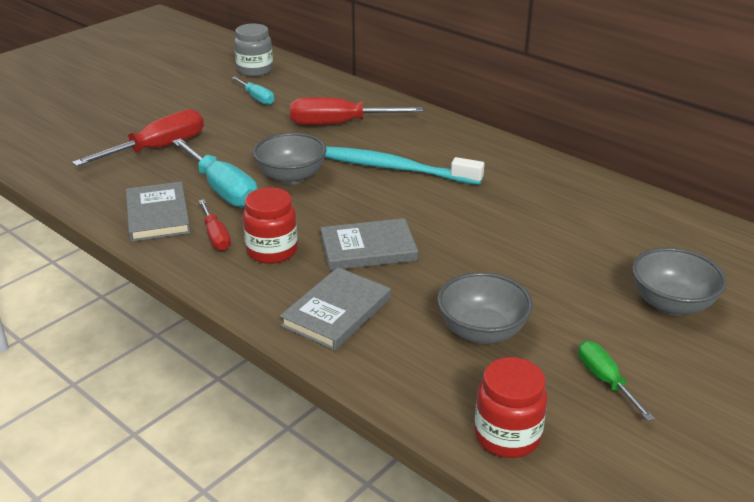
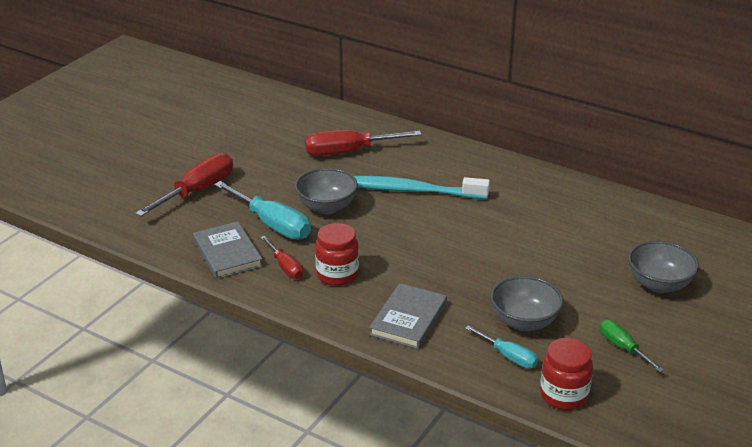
camera: 10 degrees left, 0 degrees up
turquoise screwdriver [231,76,274,105] -> turquoise screwdriver moved to [465,326,538,368]
grey jar [234,23,273,77] -> none
grey book [320,218,418,271] -> none

